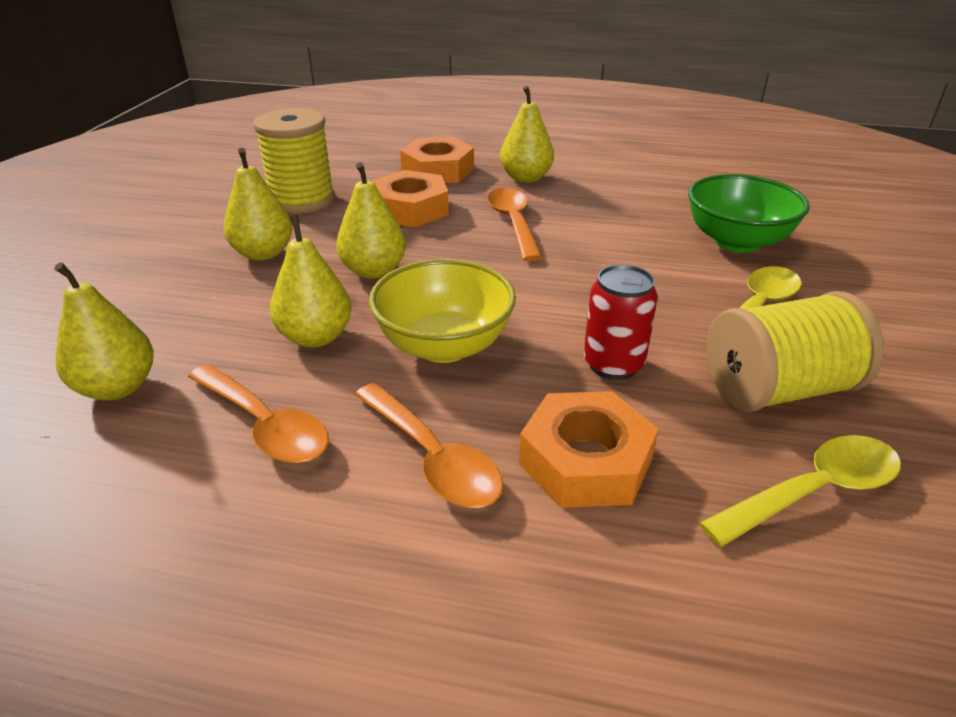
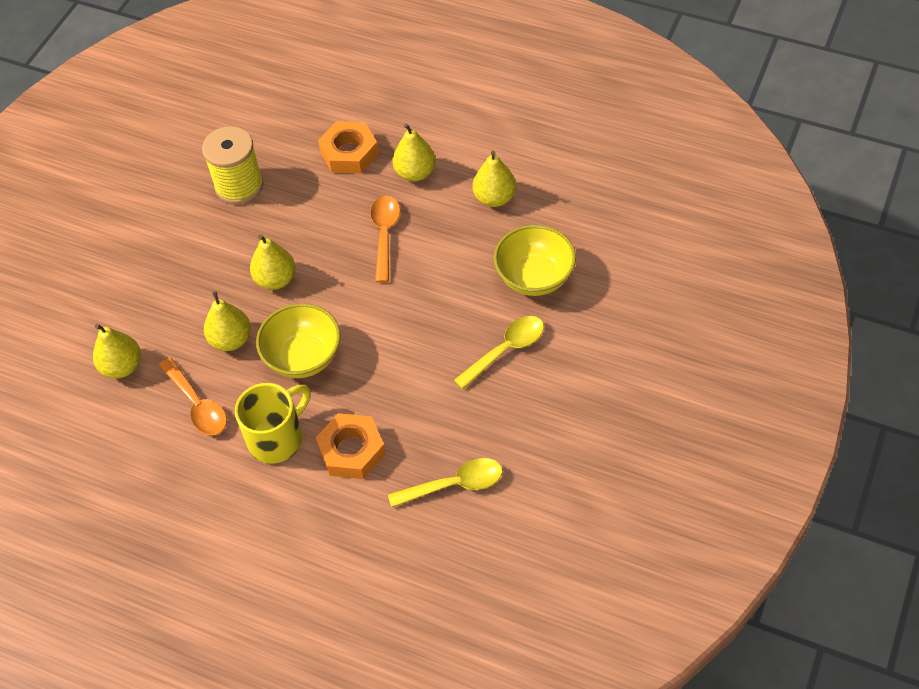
camera: 15 degrees right, 20 degrees up
yellow pear [224,148,293,261] -> yellow pear moved to [472,151,516,207]
orange spoon [355,383,503,508] -> yellow mug [235,383,311,464]
orange nut [372,170,449,227] -> none
red can [584,264,658,380] -> none
green bowl [688,174,810,253] -> yellow bowl [494,225,576,296]
yellow spool [707,291,884,412] -> none

